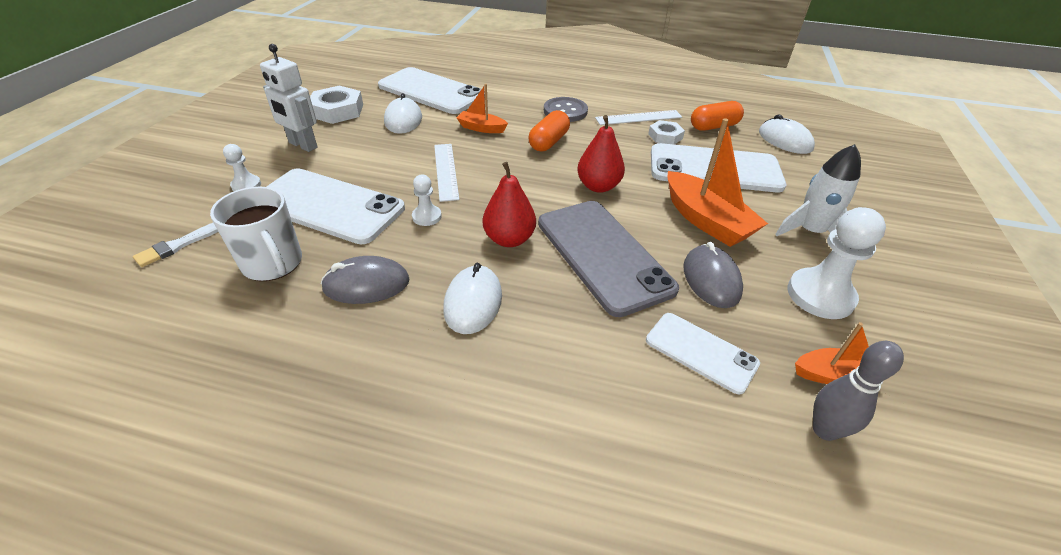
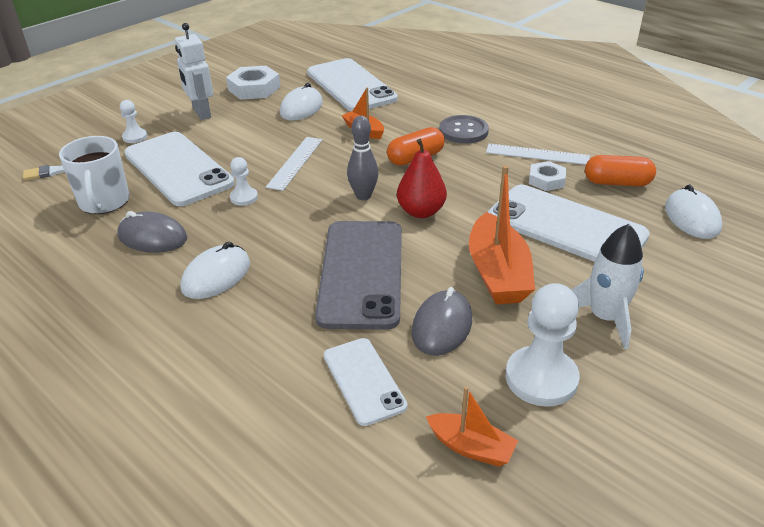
camera: 30 degrees right, 5 degrees down
red pear [483,162,536,247] -> none
grey bowling pin [813,341,904,441] -> grey bowling pin moved to [347,116,379,200]

